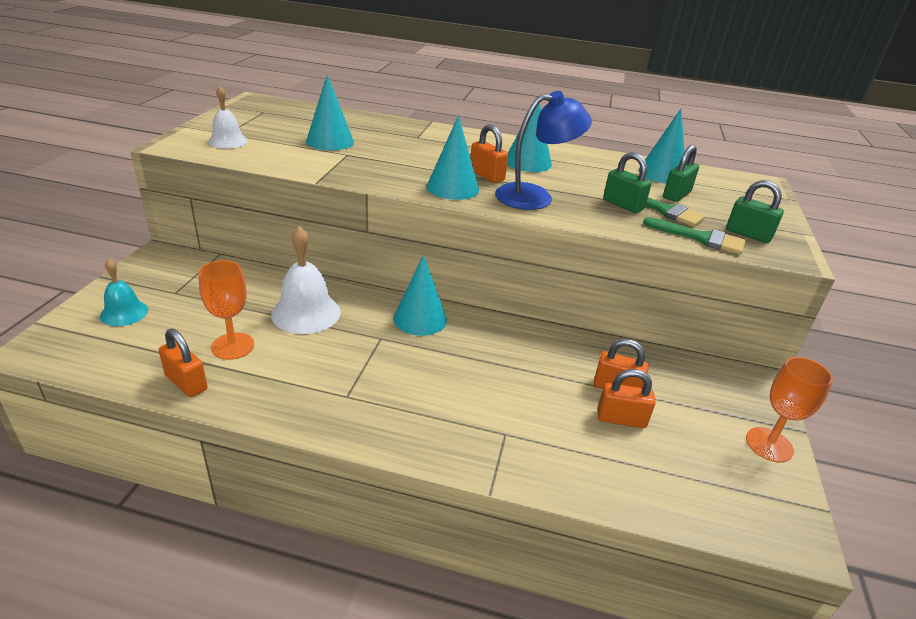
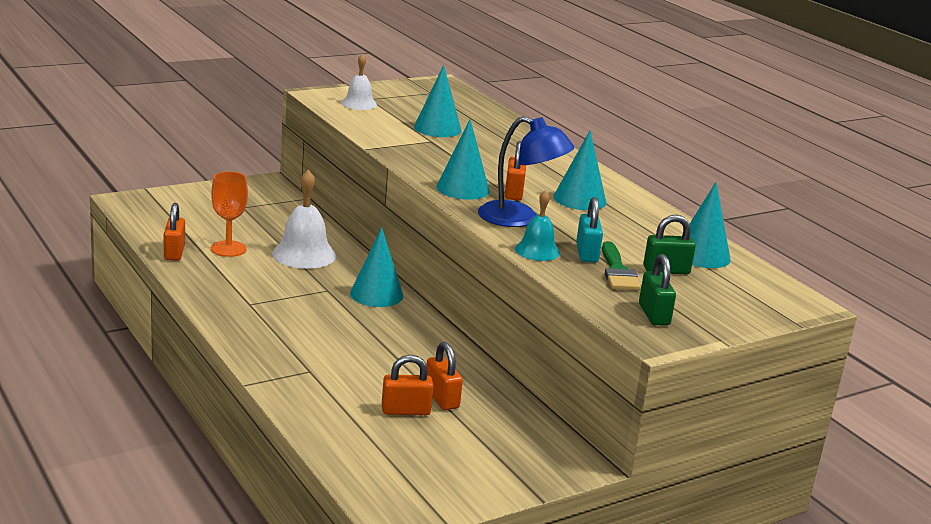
camera: 45 degrees right, 10 degrees down
turquoise bell [100,259,148,326] -> turquoise bell moved to [515,190,560,261]
orange padlock [597,369,656,428] -> orange padlock turned 60 degrees counterclockwise [382,355,433,415]
green padlock [603,152,652,213] -> turquoise padlock [576,197,603,263]
green brush [643,217,746,255] -> none
orange goblet [746,357,833,462] -> none

